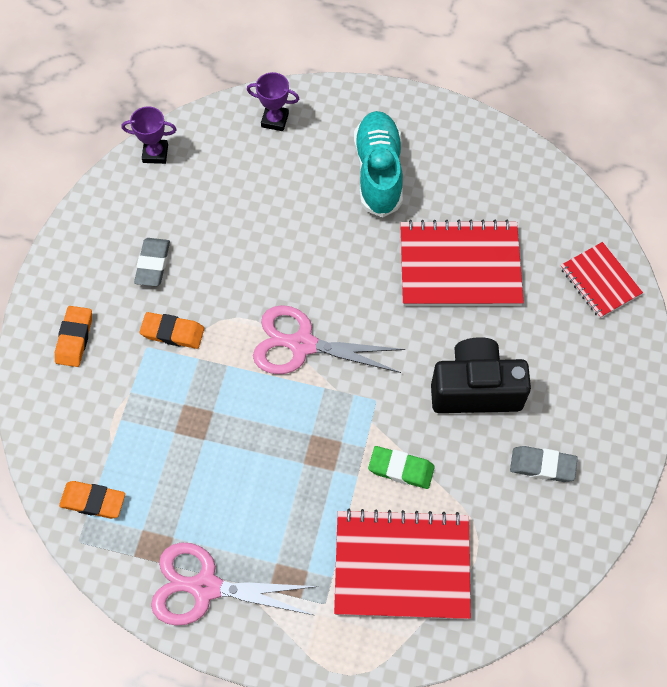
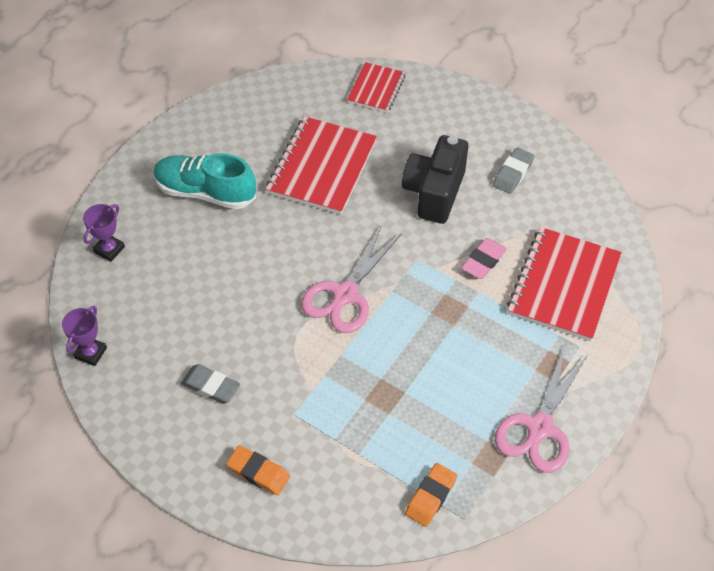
camera: 70 degrees left, 10 degrees down
orange eraser [140,312,204,349] -> none
green eraser [368,446,435,489] -> pink eraser [461,238,507,279]
red notebook [560,242,643,318] -> red notebook turned 60 degrees counterclockwise [347,62,405,113]

